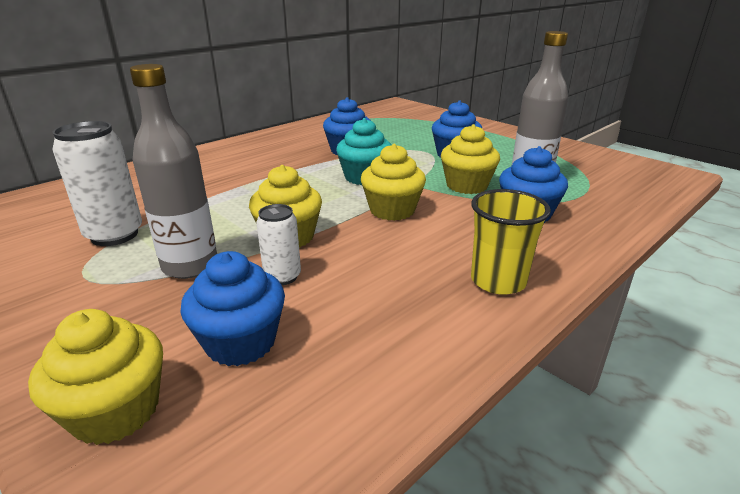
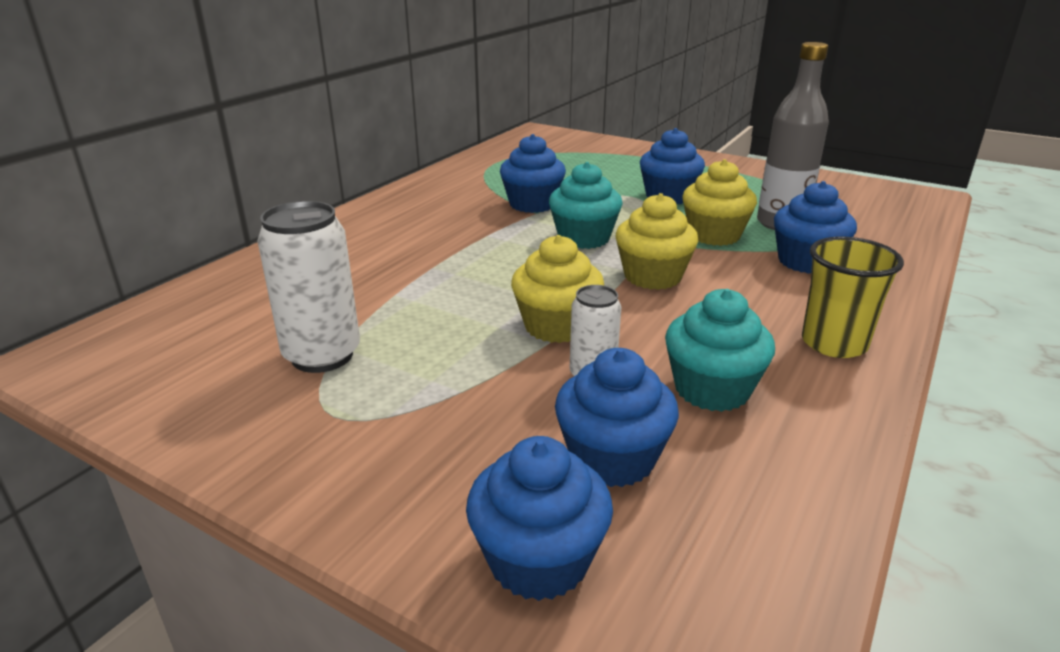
camera: 15 degrees left, 0 degrees up
yellow cupcake [28,309,163,445] -> blue cupcake [466,436,613,601]
grey bottle [130,64,217,279] -> none
none -> turquoise cupcake [665,289,775,412]

